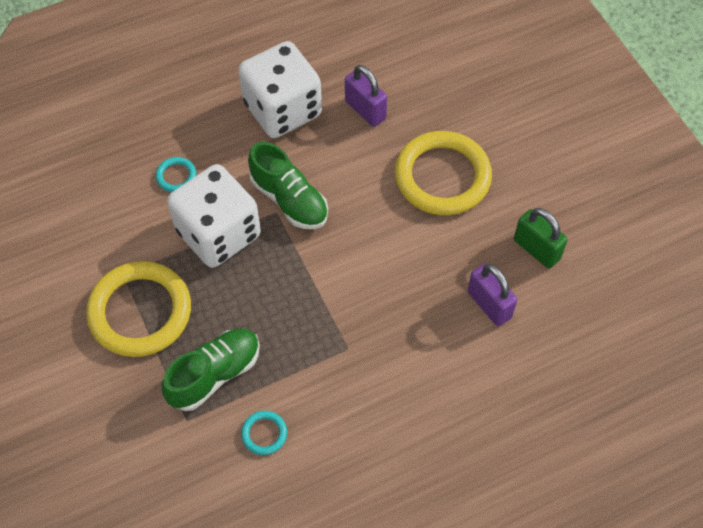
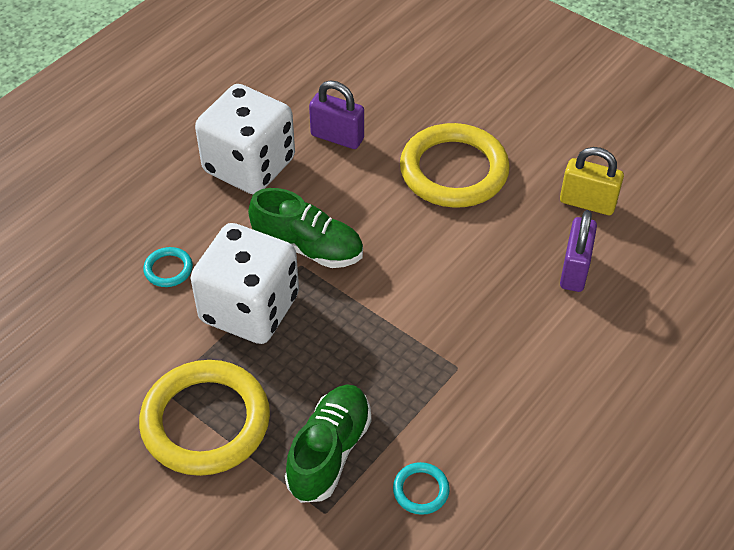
camera: 25 degrees left, 10 degrees down
purple padlock [468,264,518,326] -> purple padlock turned 75 degrees clockwise [560,210,597,292]
green padlock [514,208,568,268] -> yellow padlock [560,147,624,215]

